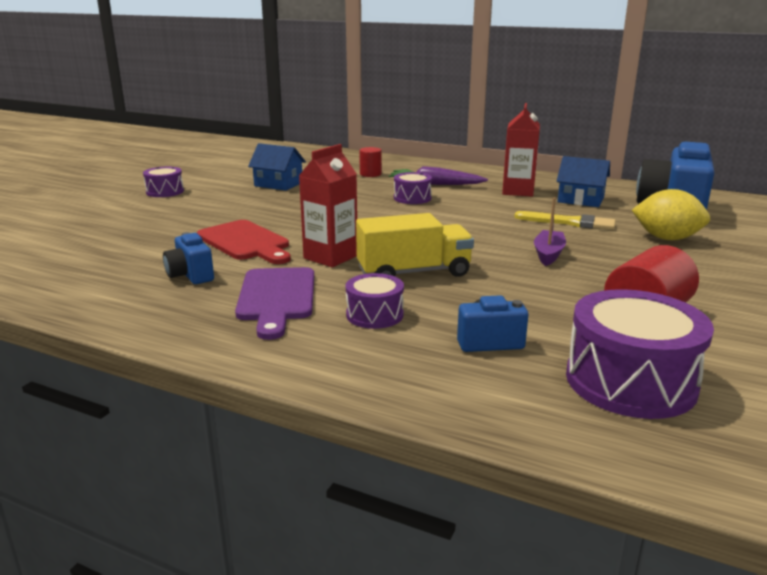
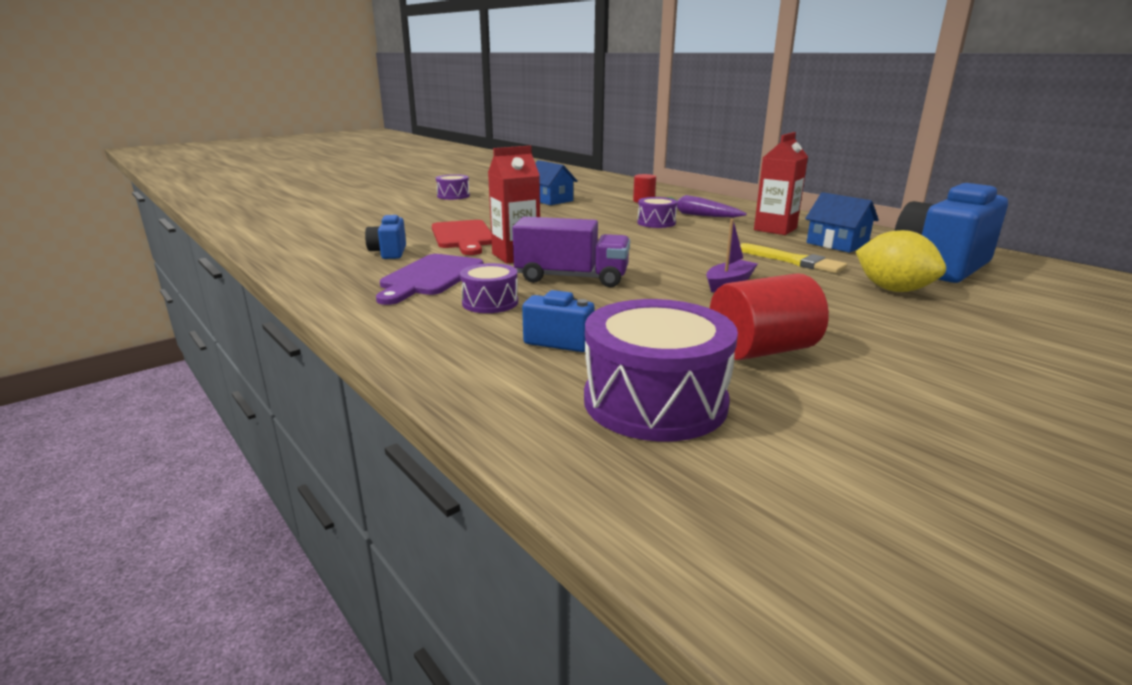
camera: 25 degrees right, 0 degrees up
yellow truck [356,213,474,277] -> purple truck [512,217,630,287]

